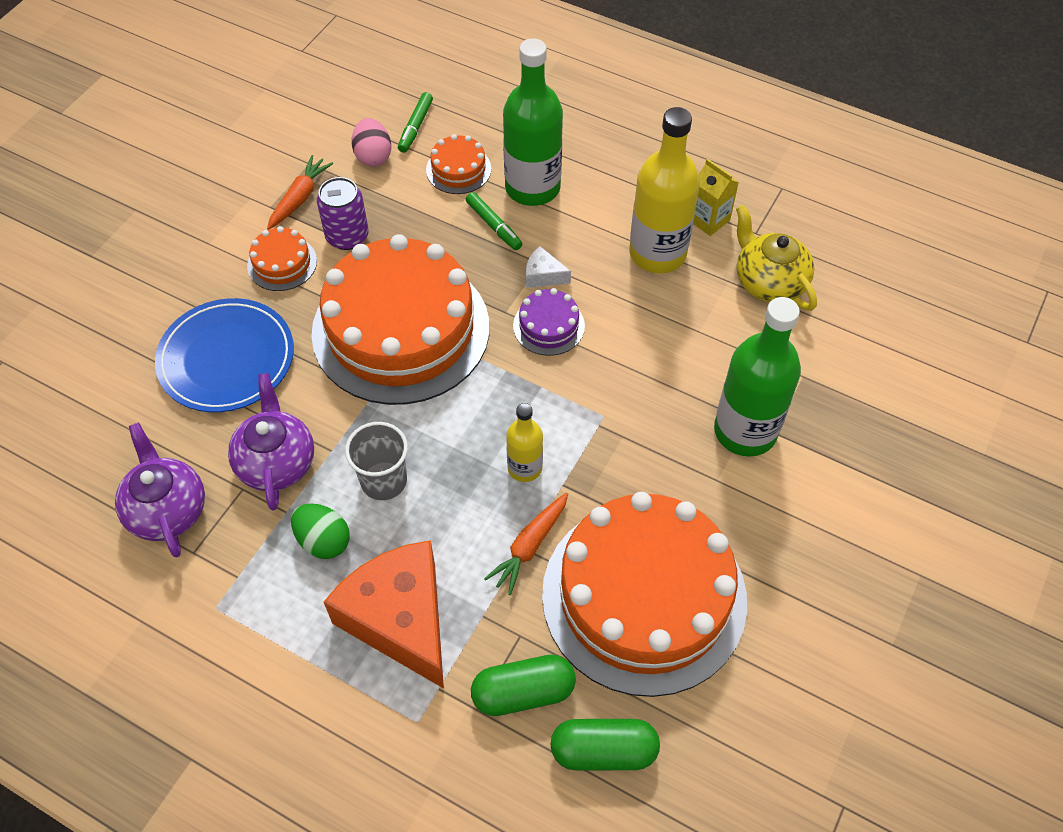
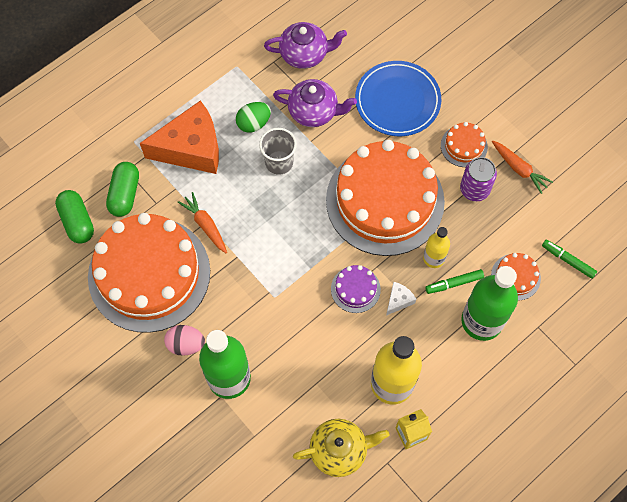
camera: 110 degrees right, 10 degrees up
pink egg [351,118,391,167] -> pink egg moved to [164,325,205,356]
yellow bottle [506,403,543,482] -> yellow bottle moved to [423,227,450,268]
green capsule [550,719,660,770] -> green capsule turned 45 degrees counterclockwise [55,190,94,244]

